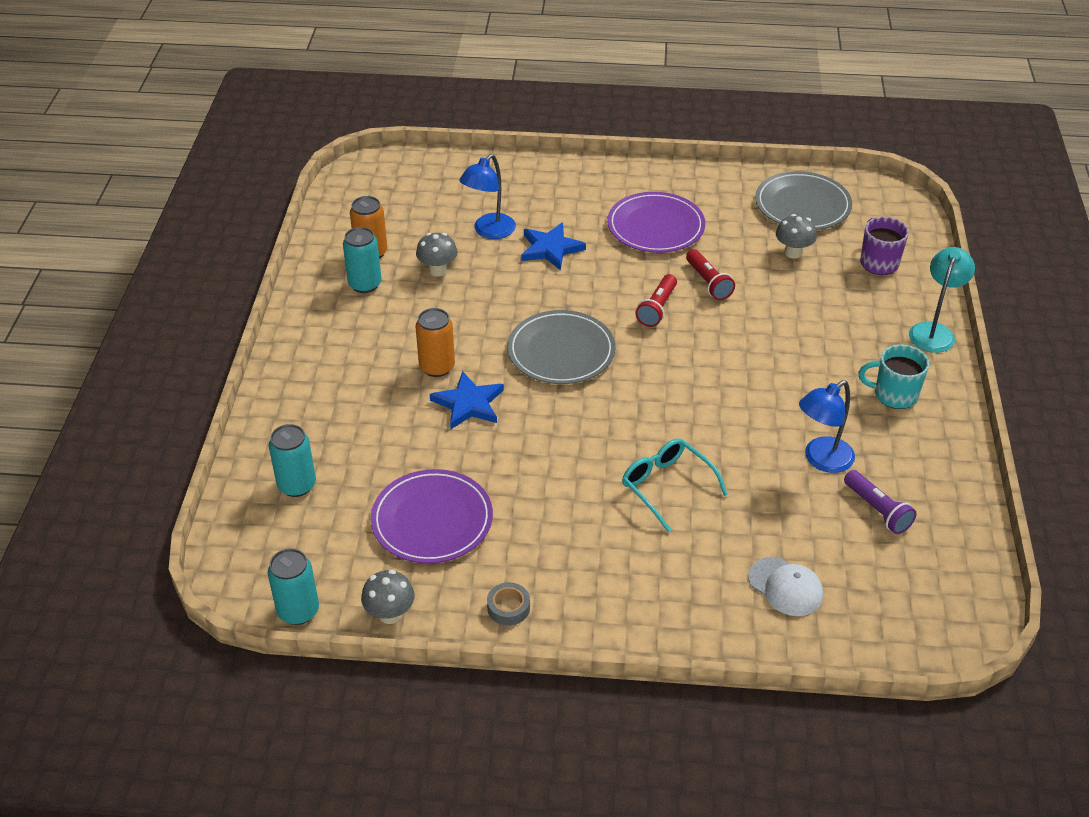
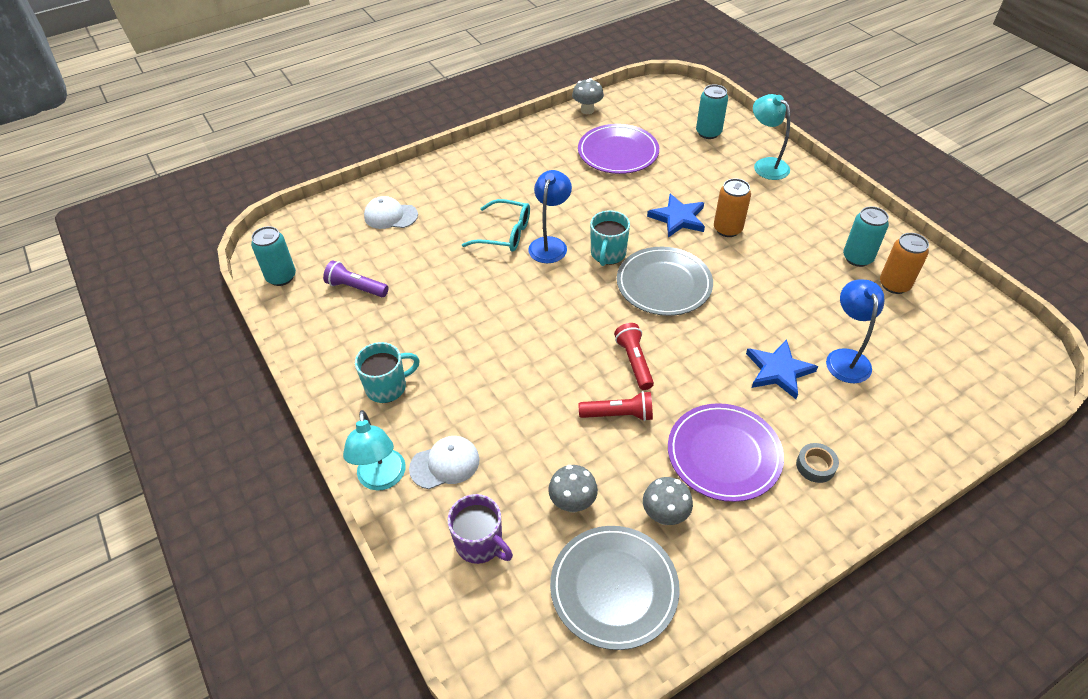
camera: 145 degrees right, 5 degrees up
turquoise can [268,548,319,625] -> turquoise can moved to [251,226,296,286]
grey mushroom [416,233,458,277] -> grey mushroom moved to [643,477,693,525]
grey tape [487,582,530,626] -> grey tape moved to [796,443,839,483]
red flashlight [686,249,735,300] -> red flashlight turned 150 degrees clockwise [579,391,653,421]
blue lamp [799,380,855,473] -> blue lamp moved to [528,170,572,263]
none -> white cap [409,436,480,489]
none -> turquoise mug [590,210,630,266]
none -> turquoise lamp [753,94,790,180]

